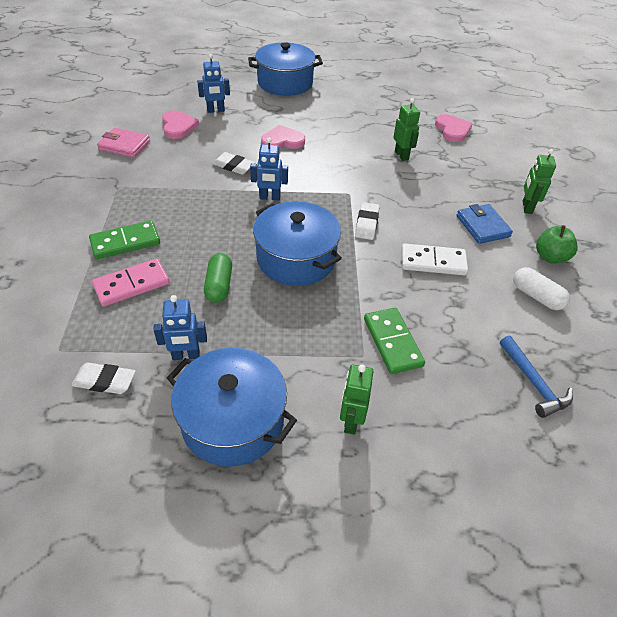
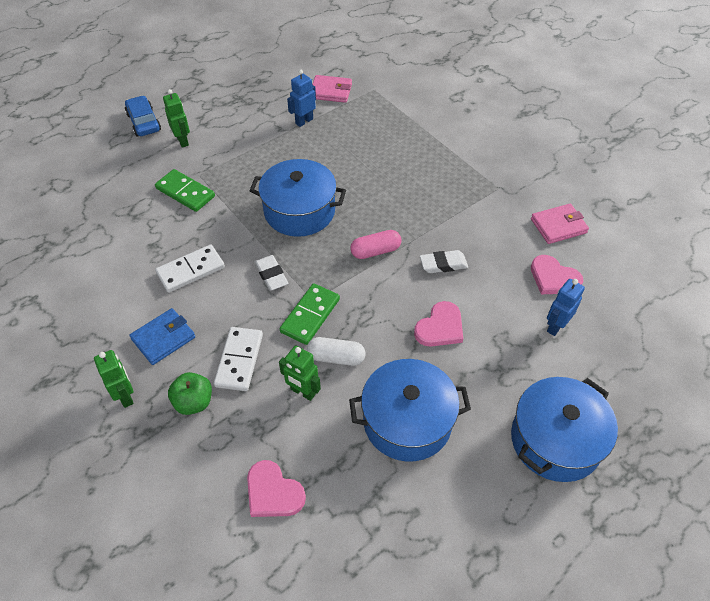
camera: 145 degrees right, 5 degrees up
white eraser [72,363,136,394] -> pink wallet [312,75,352,103]
green domino [89,220,160,259] -> green domino moved to [280,283,340,345]
pink domino [92,259,170,307] -> none
blue pot [167,348,297,467] -> blue pot moved to [349,359,471,462]
green capsule [204,253,232,303] -> none
blue robot [250,138,288,200] -> pink capsule [350,230,402,259]
blue wallet [457,204,513,244] -> blue wallet turned 75 degrees counterclockwise [129,308,195,365]
blue hammer [500,336,573,418] -> none
white capsule [513,267,570,310] -> white capsule moved to [307,337,365,366]
green apple [536,225,578,264] -> green apple moved to [168,372,212,415]
none -> blue car [125,95,161,136]
none -> white domino [214,327,263,391]

